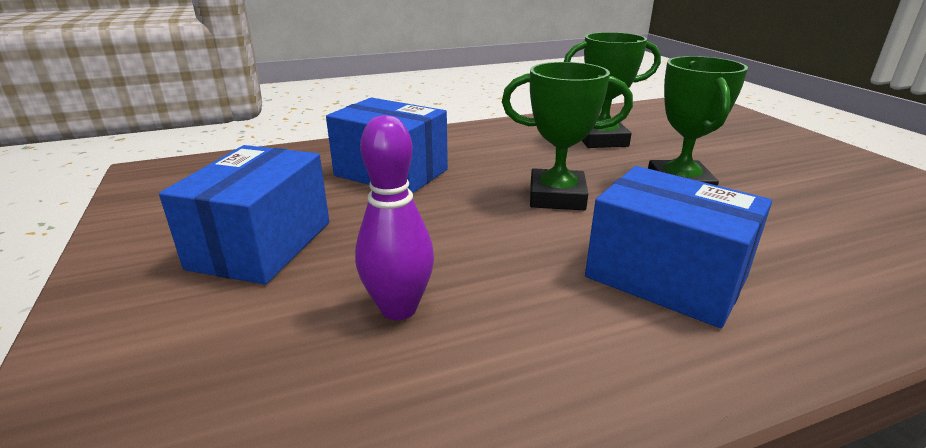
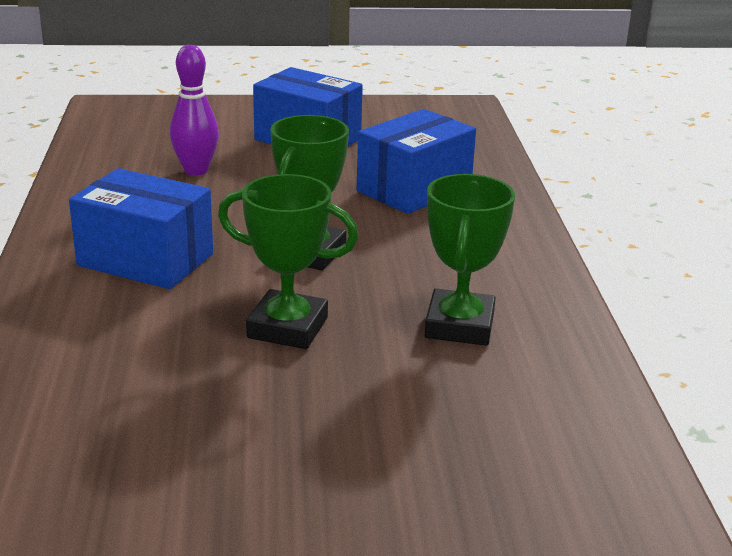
camera: 105 degrees right, 0 degrees up
blue box [585,166,772,328] -> blue box turned 60 degrees clockwise [69,168,213,289]

